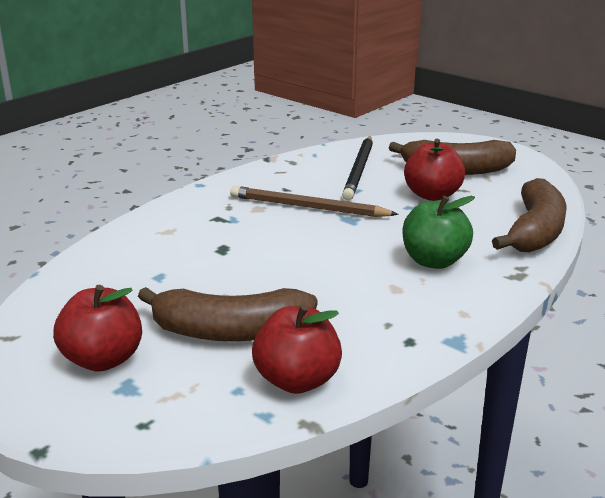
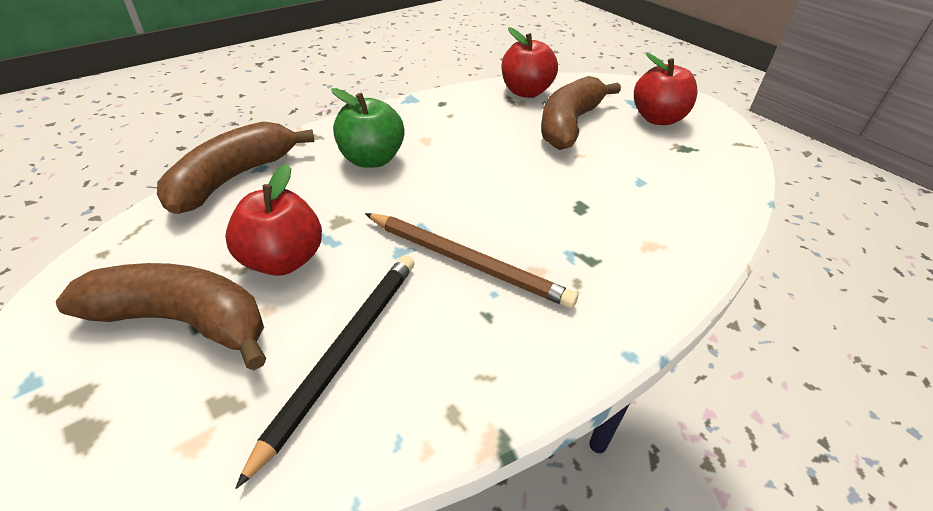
camera: 170 degrees left, 15 degrees up
brown banana [138,287,318,341] -> brown banana turned 75 degrees counterclockwise [541,76,621,150]

